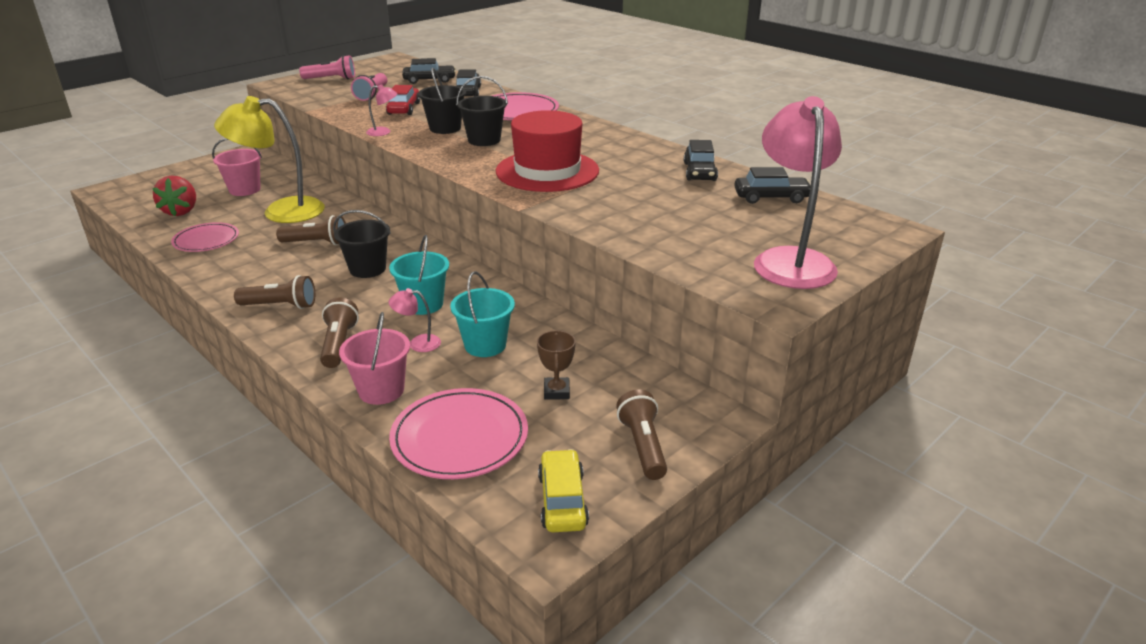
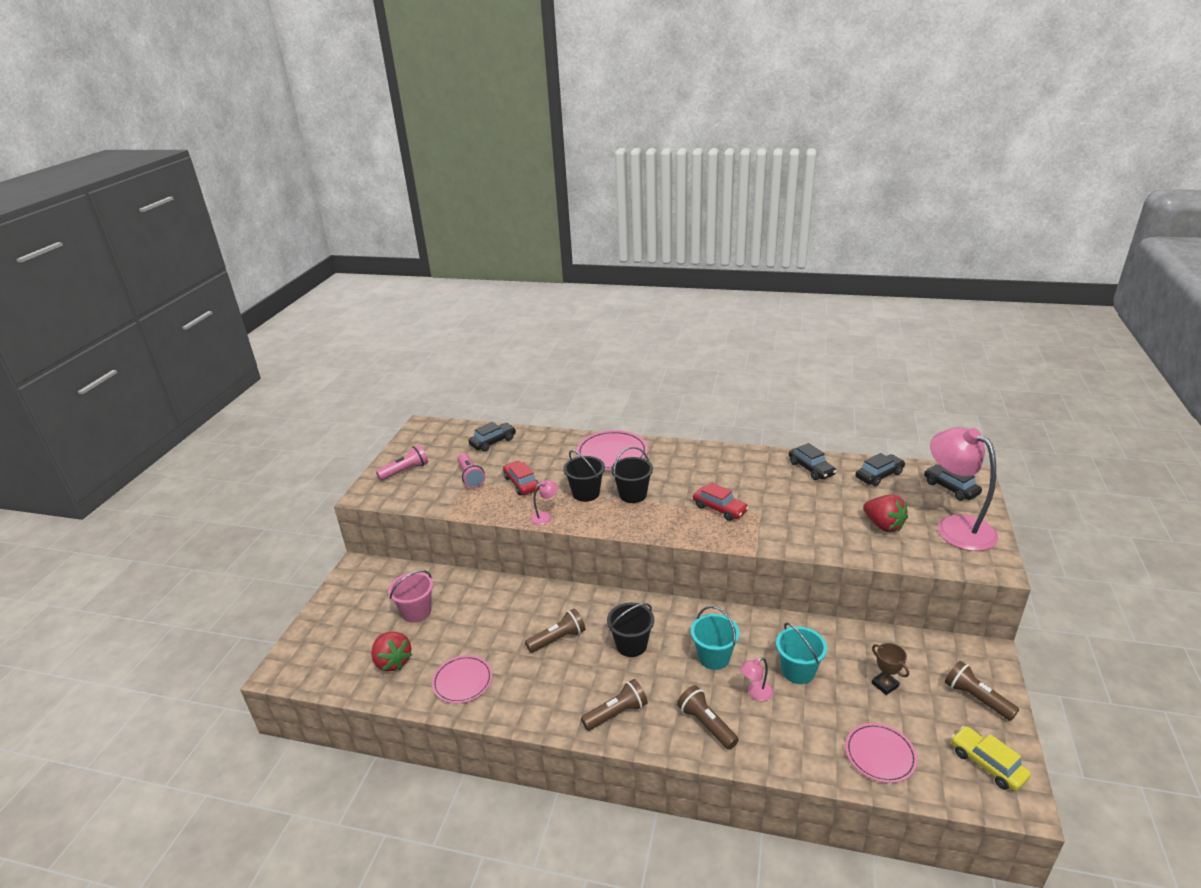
camera: 30 degrees left, 0 degrees up
yellow lamp [214,96,325,223] -> none
pink bucket [339,312,410,405] -> none
pink plate [389,388,528,479] -> pink plate [845,723,917,783], size x0.67
black car [456,70,481,96] -> black car moved to [924,465,982,501]
red hat [496,110,599,192] -> red car [693,482,749,521]
none -> red strawberry [863,495,908,532]

